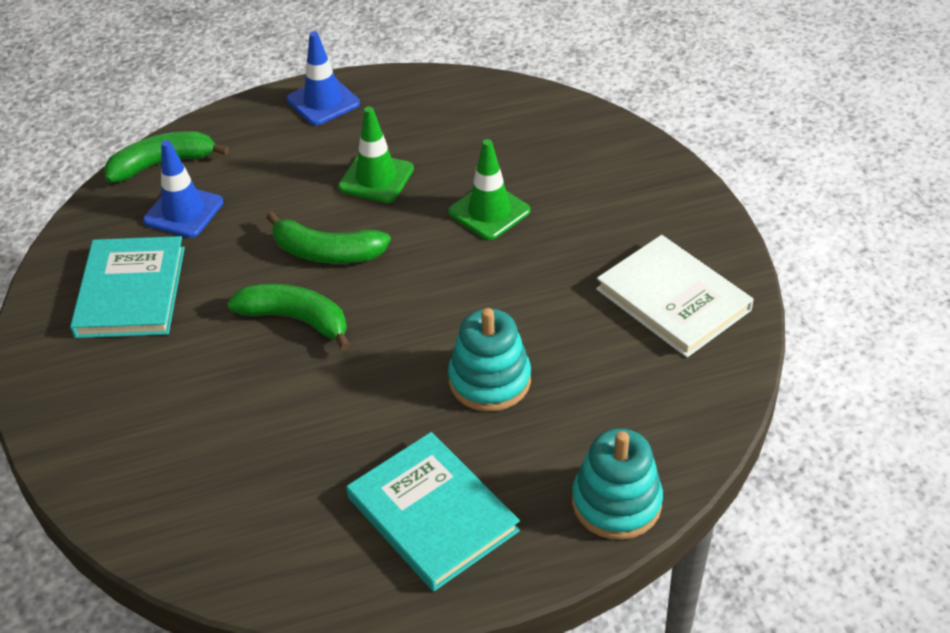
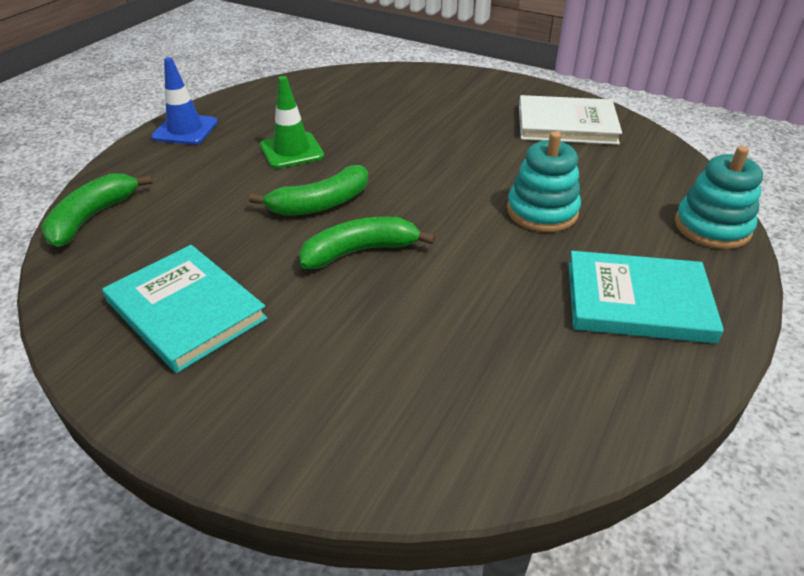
camera: 45 degrees left, 5 degrees down
blue traffic cone [143,140,223,238] -> none
green traffic cone [448,139,530,240] -> none

